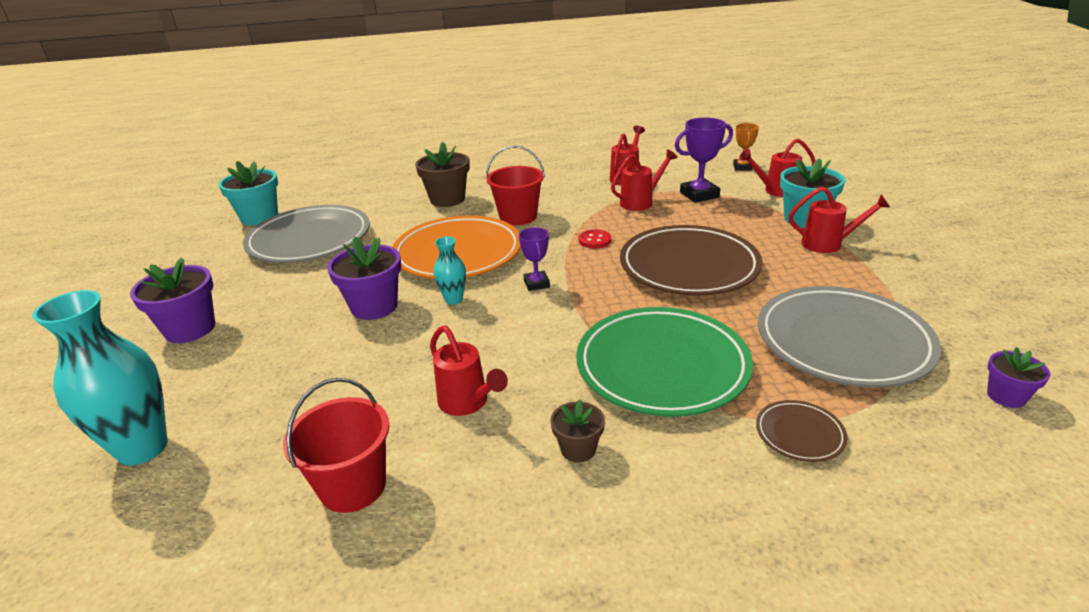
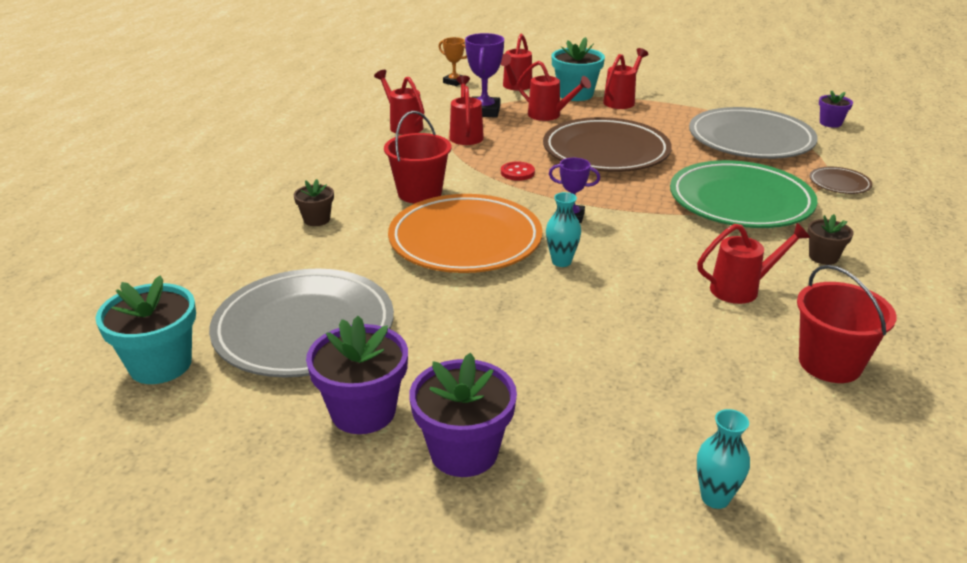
camera: 65 degrees left, 0 degrees up
turquoise vase [32,290,167,466] -> turquoise vase [697,409,750,509], size x0.50
purple flower pot [327,237,401,320] -> purple flower pot moved to [306,316,408,434]
brown flower pot [415,142,470,207] -> brown flower pot [294,179,334,226], size x0.56
none -> red watering can [517,61,591,121]

